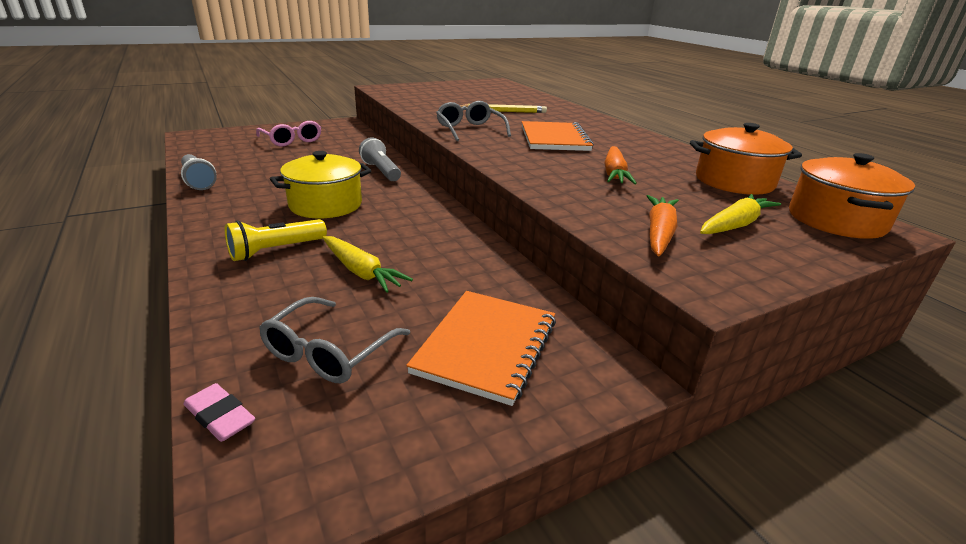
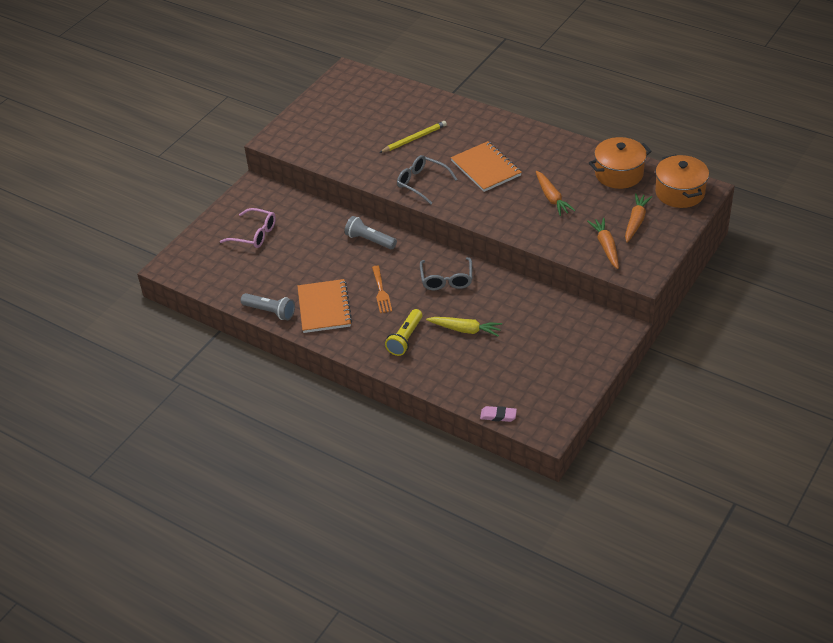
camera: 25 degrees left, 15 degrees up
grey glasses [259,297,410,383] -> grey glasses moved to [420,257,472,290]
yellow pot [270,151,372,218] -> orange fork [372,266,392,313]
orange notebook [406,291,556,406] -> orange notebook moved to [297,279,352,333]
yellow carrot [700,194,781,234] -> orange carrot [625,193,652,243]

